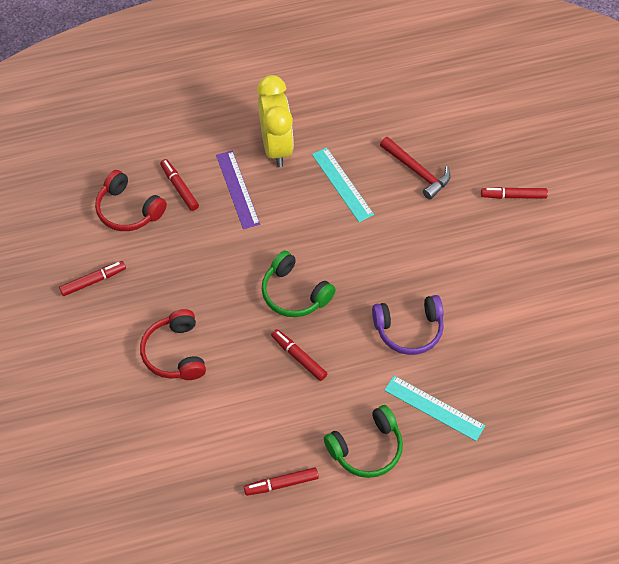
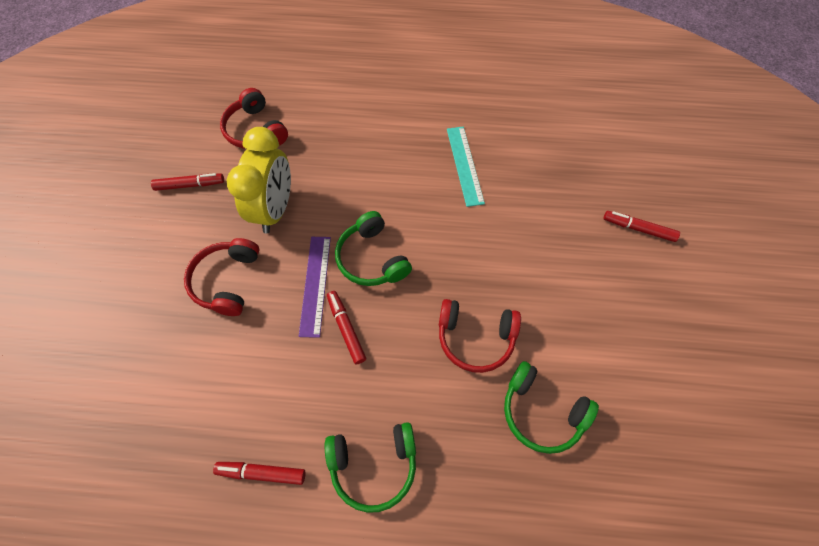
camera: 20 degrees right, 5 degrees up
red marker [160,159,199,211] -> none
purple ruler [216,151,260,229] -> purple ruler moved to [299,237,331,338]
yellow clock [257,75,294,167] -> yellow clock moved to [227,127,291,233]
purple headphones [372,295,444,355] -> red headphones [439,299,521,373]
red hammer [380,137,451,200] -> none
turquoise ruler [384,376,485,441] -> none
none -> green headphones [504,361,599,454]

